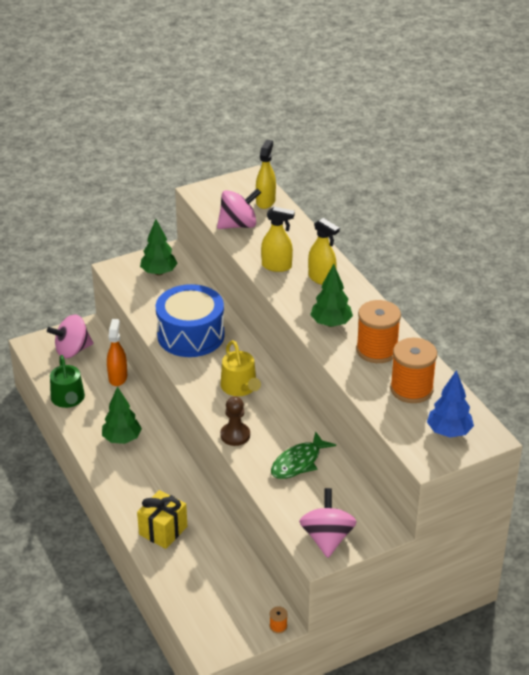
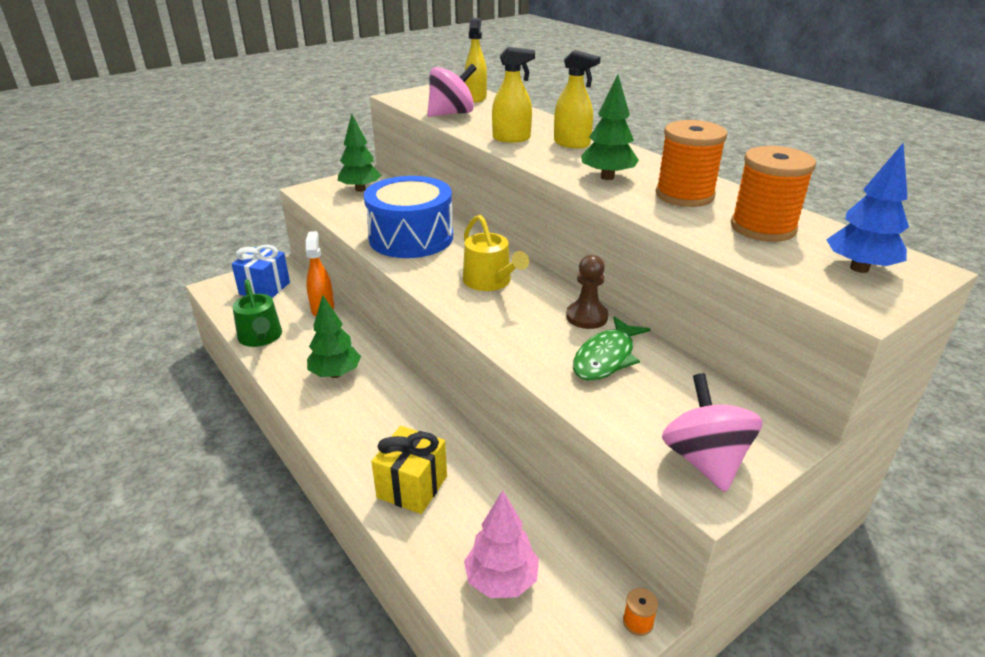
camera: 10 degrees left, 5 degrees down
pink spinning top [47,314,93,358] -> blue gift [232,245,290,298]
brown pawn [220,396,250,446] -> brown pawn moved to [566,255,608,329]
none -> pink tree [464,490,539,598]

